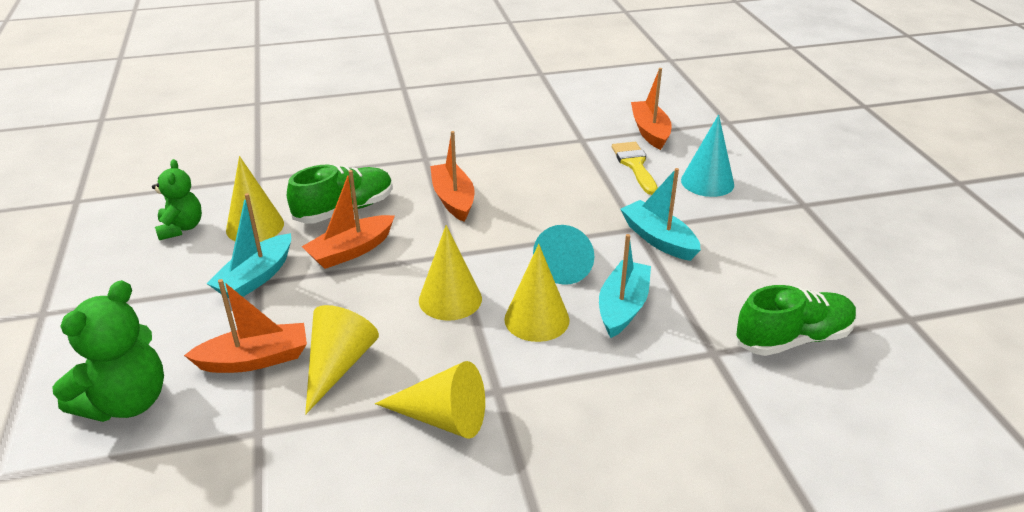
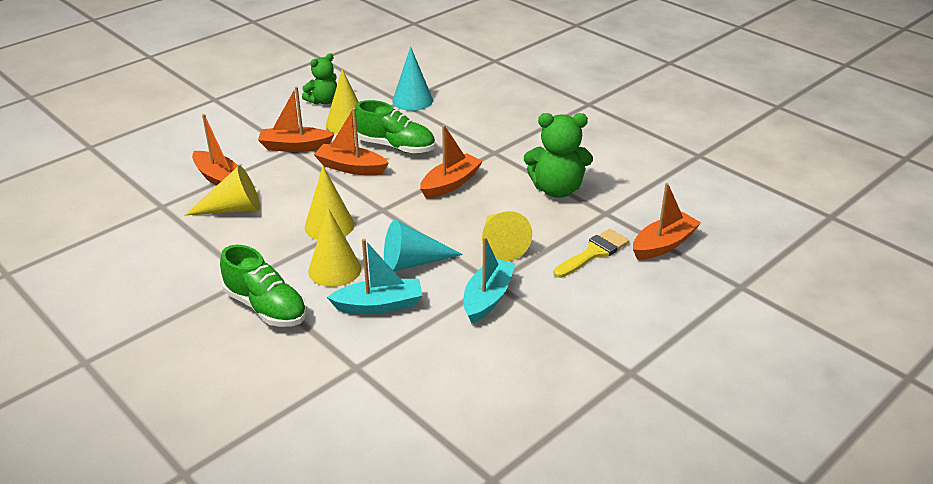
camera: 60 degrees right, 0 degrees up
green teddy bear [52,280,164,422] -> green teddy bear moved to [524,113,593,198]
turquoise boat [206,193,291,298] -> orange boat [258,86,335,152]
yellow cone [375,361,485,439] -> yellow cone moved to [482,211,532,261]
turquoise cone [681,114,734,197] -> turquoise cone moved to [392,47,433,111]
green shoe [735,285,857,356] -> green shoe moved to [220,245,307,327]

